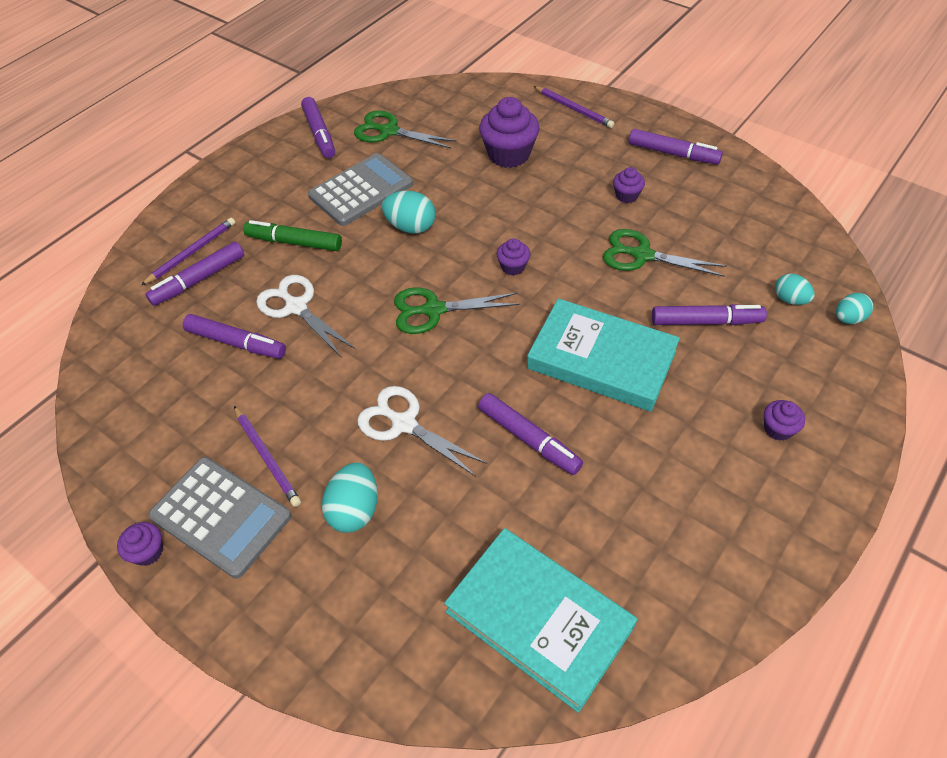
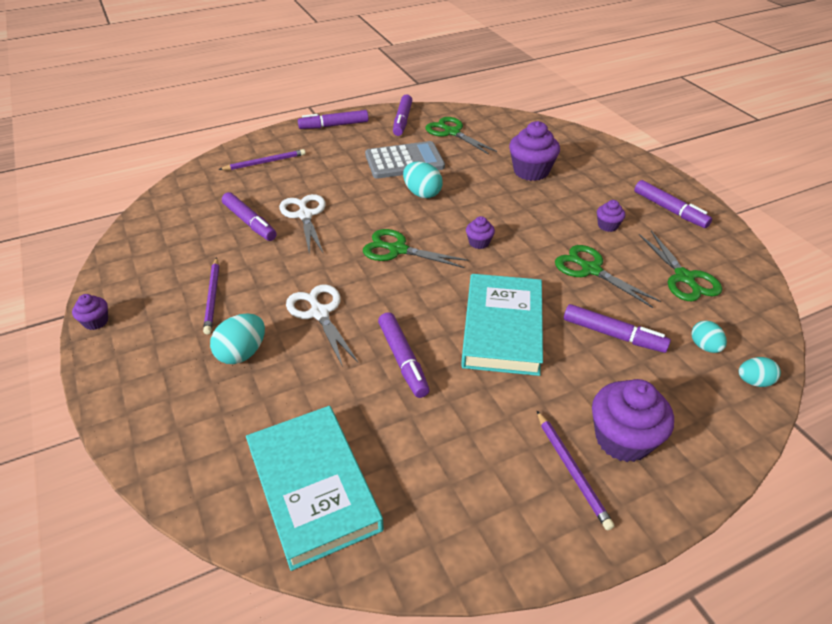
camera: 25 degrees right, 10 degrees down
purple marker [145,242,244,306] -> purple marker moved to [298,110,369,129]
grey calculator [148,457,292,579] -> none
green marker [243,220,342,251] -> none
turquoise book [527,298,680,412] -> turquoise book turned 45 degrees clockwise [461,274,543,376]
purple pencil [534,86,615,128] -> purple pencil moved to [537,411,614,530]
purple cupcake [764,400,805,441] -> purple cupcake [592,379,674,462], size x1.98
none -> green scissors [639,231,722,301]

